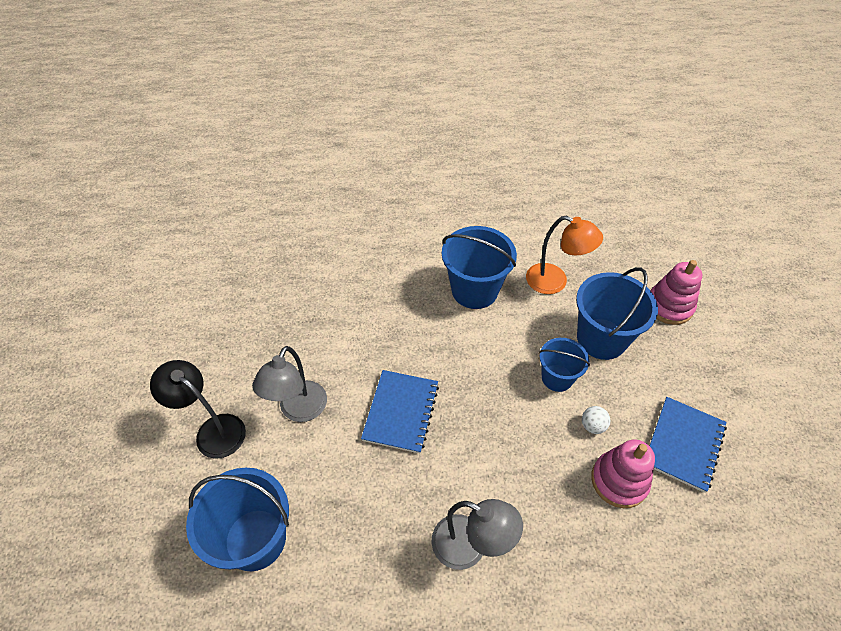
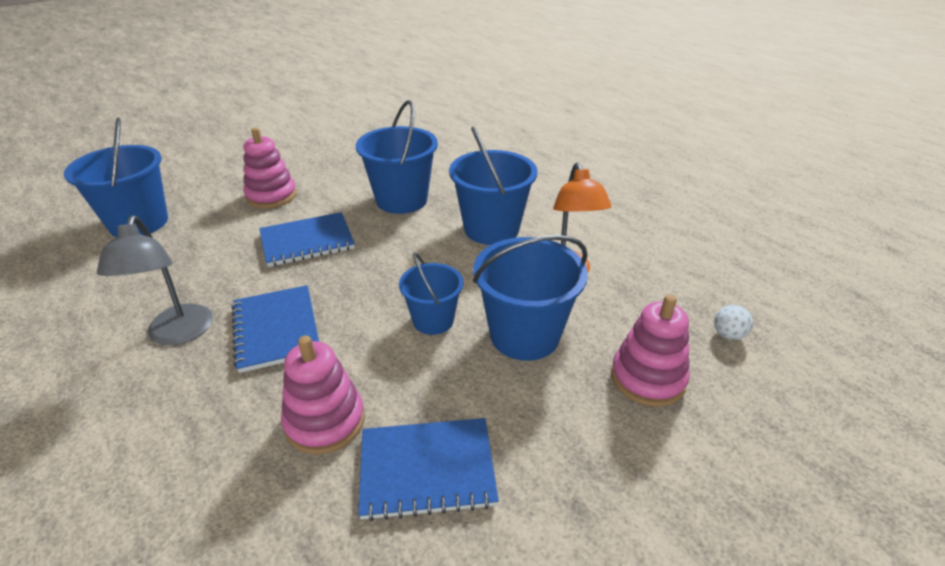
camera: 55 degrees right, 15 degrees down
black lamp [150,360,246,459] -> none
grey lamp [252,346,327,422] -> pink stacking toy [243,127,297,209]
white ball [582,406,610,434] -> white ball moved to [714,305,753,340]
none -> blue notebook [231,285,319,373]
none -> blue bucket [356,100,438,214]

